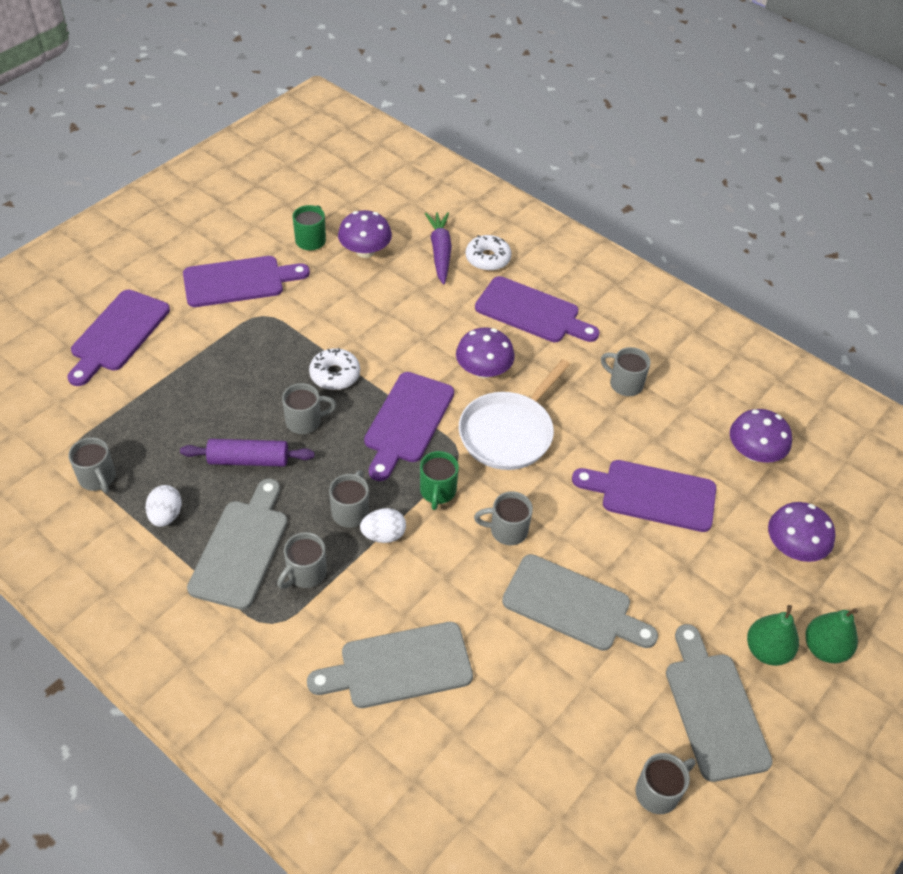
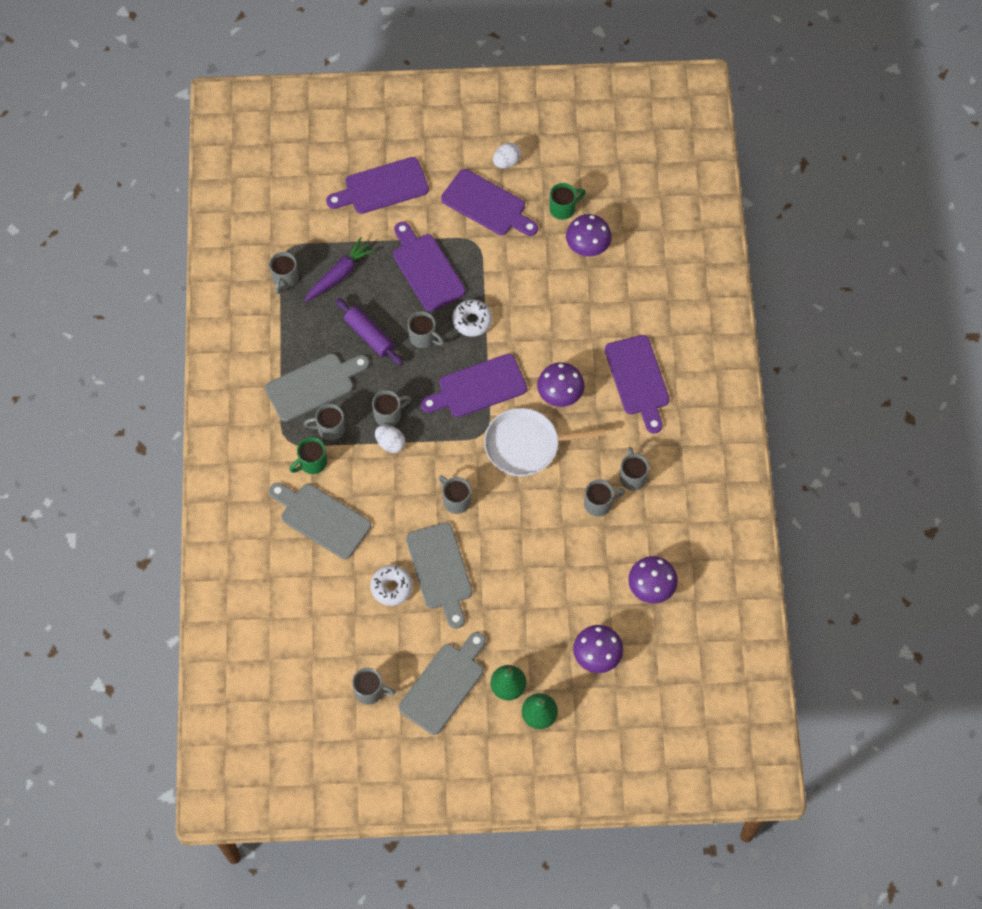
camera: 50 degrees right, 15 degrees up
white egg [146,485,182,527] -> white egg moved to [493,143,521,168]
green mug [420,451,459,510] -> green mug moved to [290,437,327,474]
purple carrot [425,212,452,285] -> purple carrot moved to [304,237,376,302]
white donut [466,235,512,271] -> white donut moved to [370,565,413,606]
purple cutting board [572,460,716,532] -> purple cutting board moved to [393,222,465,311]
none -> grey mug [584,480,625,517]

